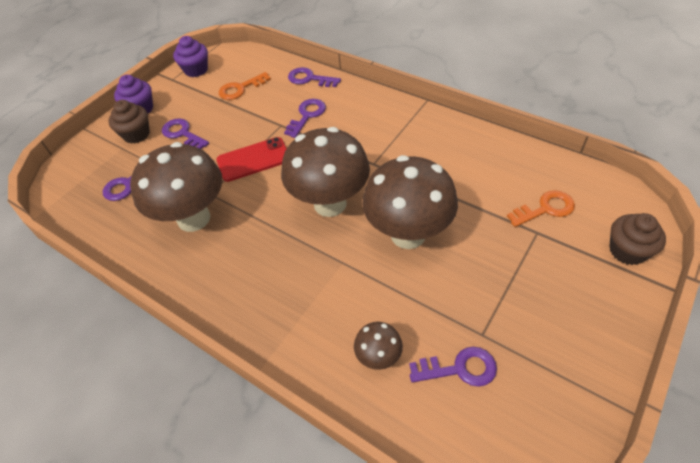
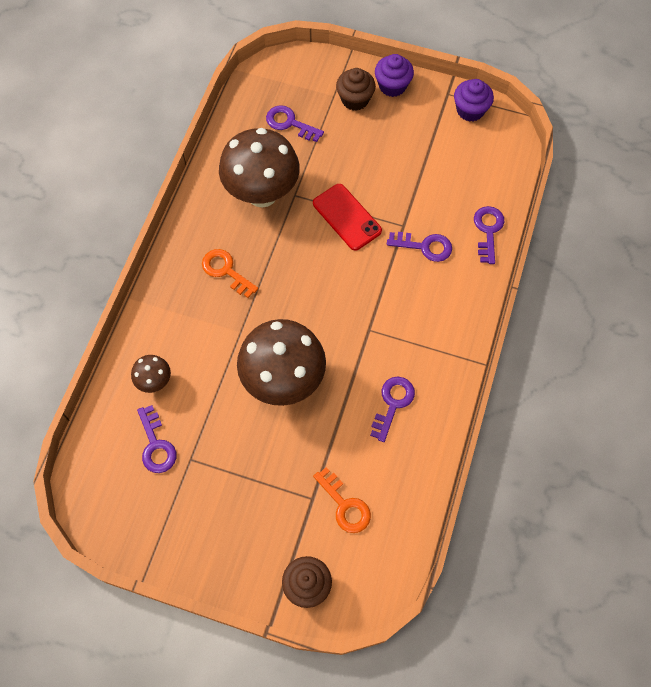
camera: 70 degrees right, 15 degrees up
purple key [162,119,209,149] -> purple key moved to [370,377,415,442]
orange key [219,72,271,100] -> orange key moved to [202,249,258,298]
brown mushroom [281,127,370,217] -> none

